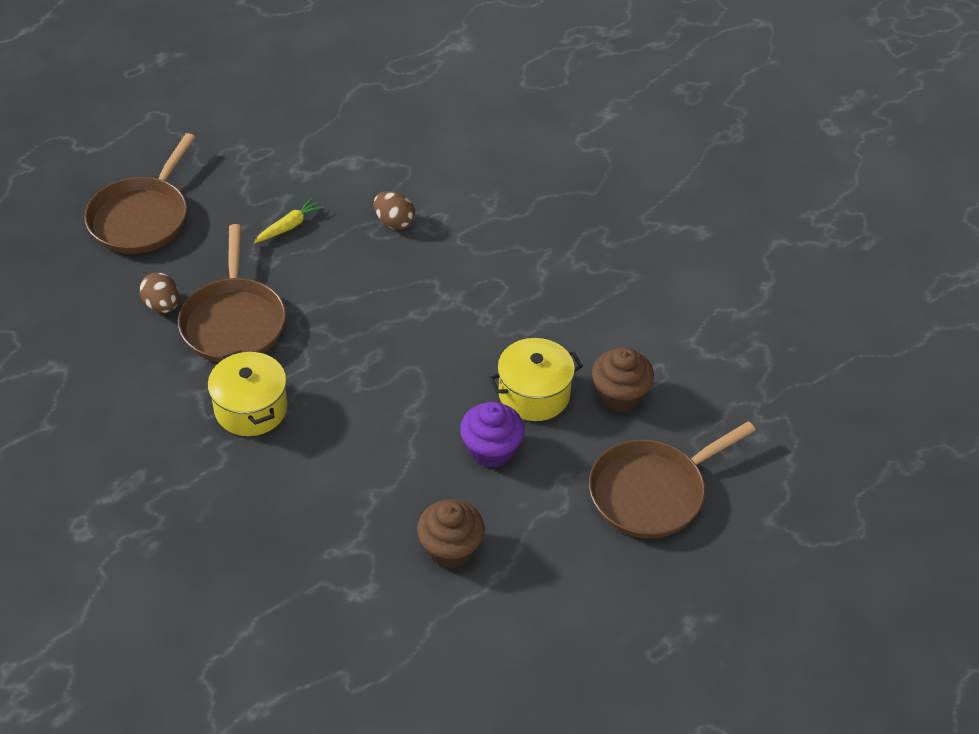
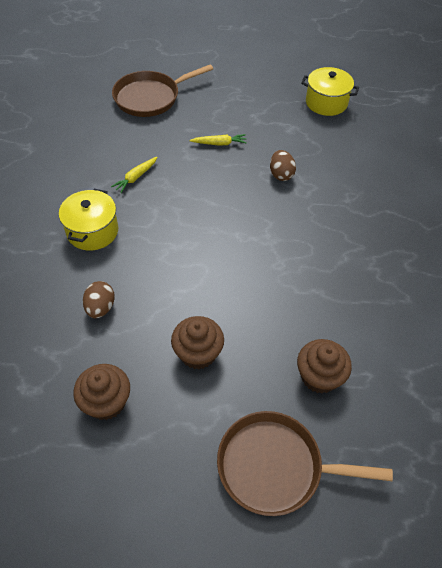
camera: 40 degrees right, 5 degrees up
brown egg [139,272,179,313] -> brown egg moved to [83,281,115,318]
brown pan [178,224,286,362] -> yellow carrot [111,157,157,193]
purple cupcake [460,402,524,468] -> brown cupcake [171,316,224,369]
yellow pot [489,338,583,421] -> yellow pot moved to [301,67,359,116]

